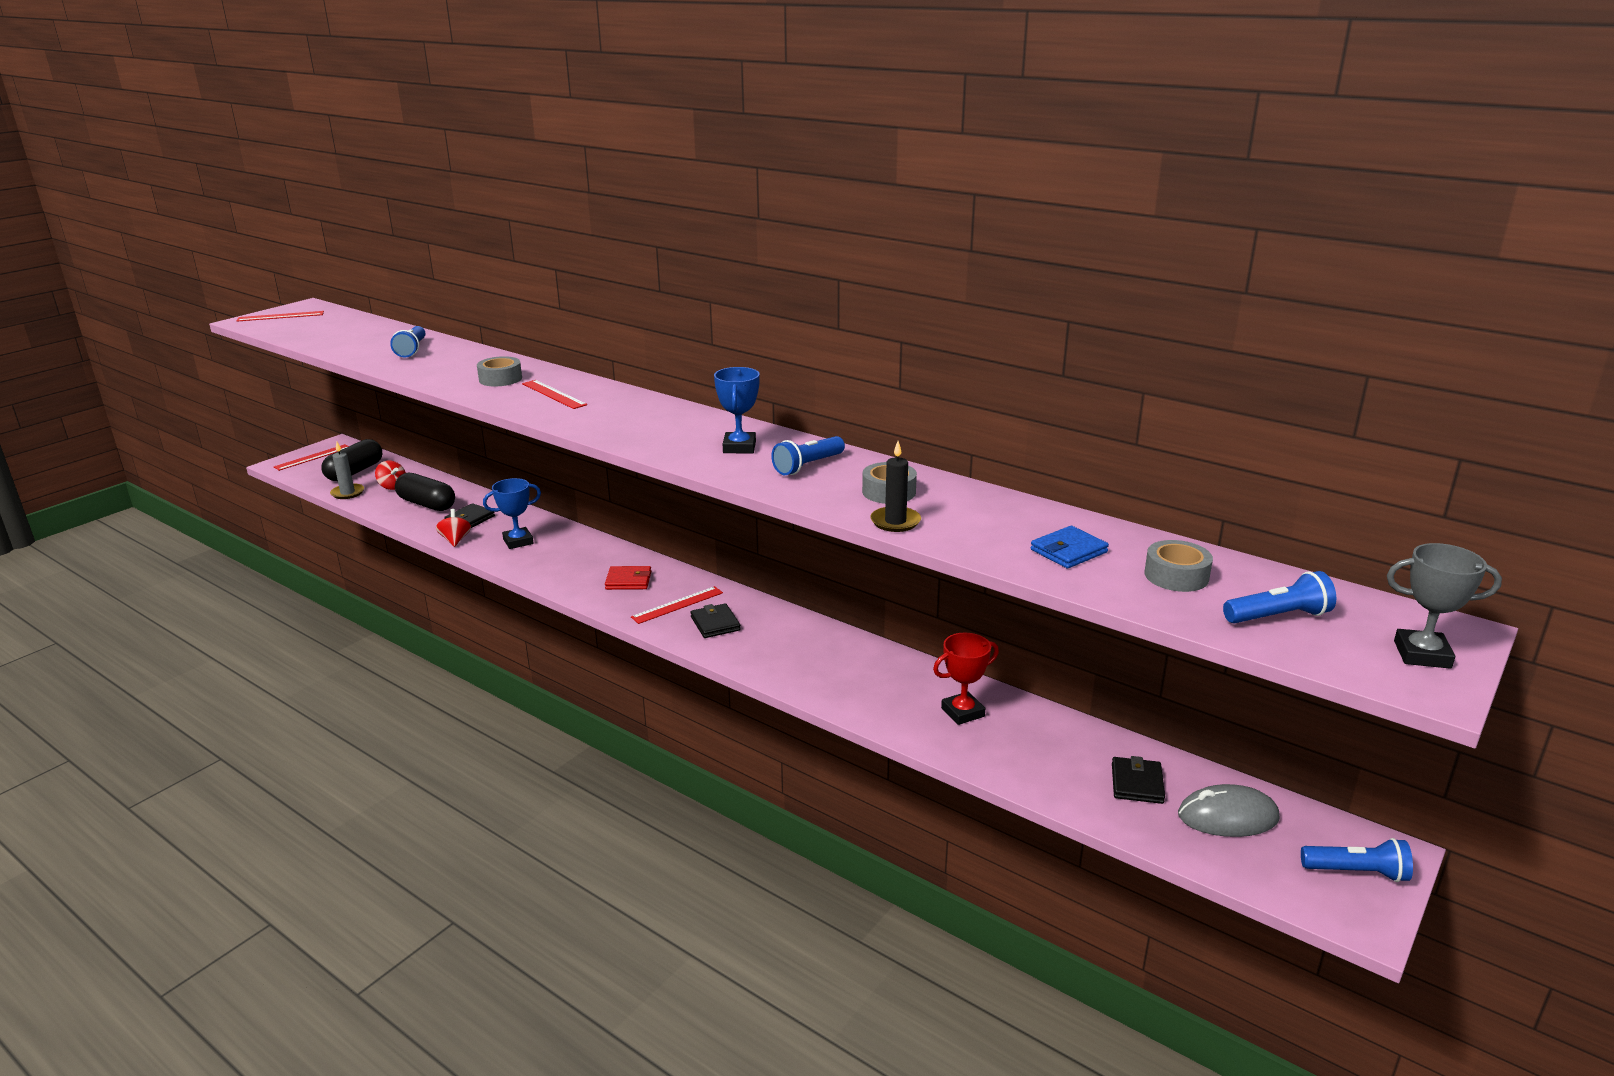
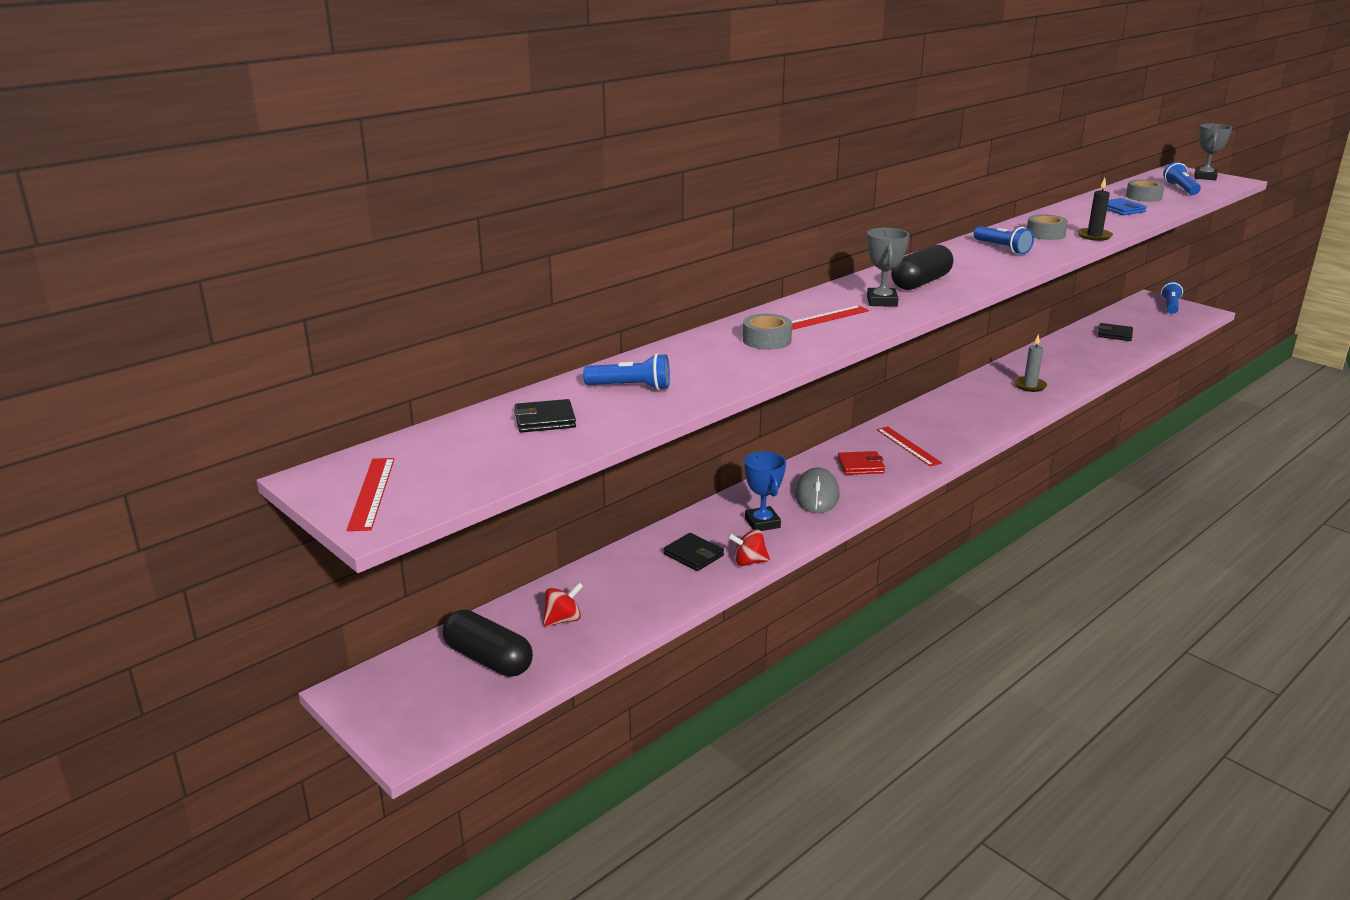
camera: 80 degrees left, 0 degrees up
red ruler [274,444,349,471] -> none
grey candle [330,442,364,499] -> grey candle moved to [1014,334,1047,392]
black capsule [395,473,455,511] -> black capsule moved to [891,245,953,290]
red wallet [605,566,651,590] -> red wallet turned 75 degrees clockwise [837,451,885,475]
black wallet [691,603,741,638] -> black wallet moved to [514,399,576,433]
blue trophy [714,367,760,453] -> none
red trophy [933,633,999,725] -> none
grey mouse [1178,784,1280,837] -> grey mouse moved to [795,467,840,513]
none -> grey trophy [867,228,909,307]

